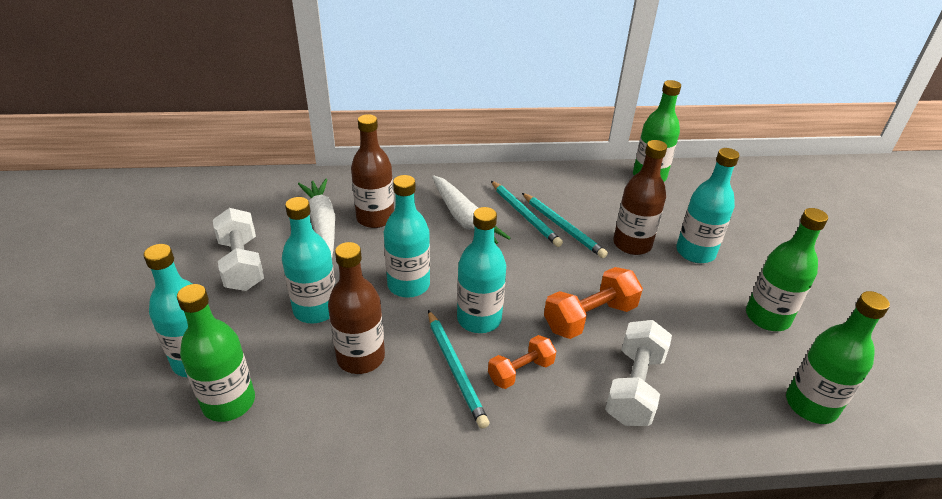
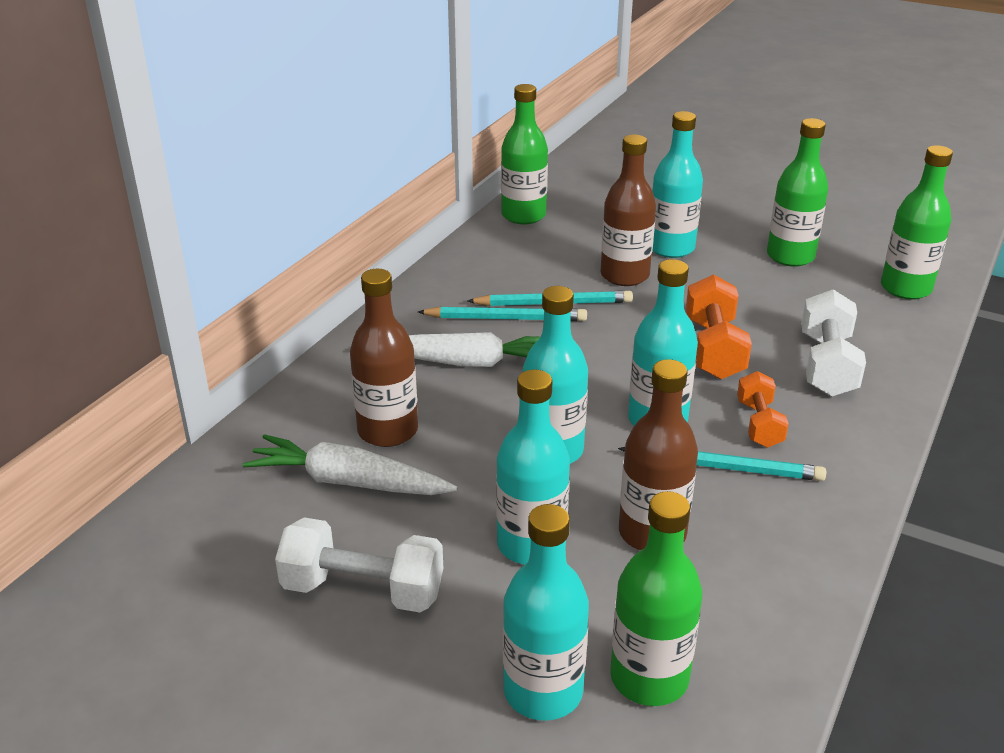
camera: 55 degrees left, 5 degrees down
white dumbbell [605,320,672,426] -> white dumbbell turned 45 degrees clockwise [801,289,866,397]

